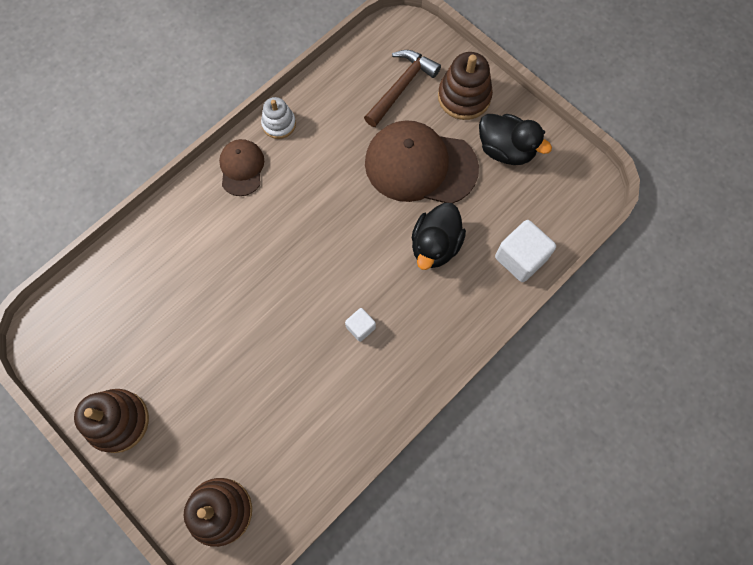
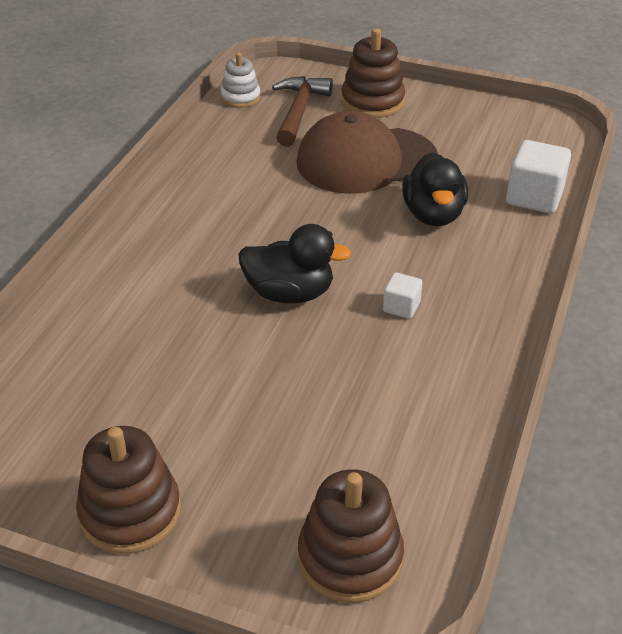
camera: 25 degrees left, 30 degrees down
brown cap [219,139,264,196] -> none
white stacking toy [261,97,296,139] -> white stacking toy moved to [221,53,261,108]
black duck [479,114,552,165] -> black duck moved to [238,224,351,303]

